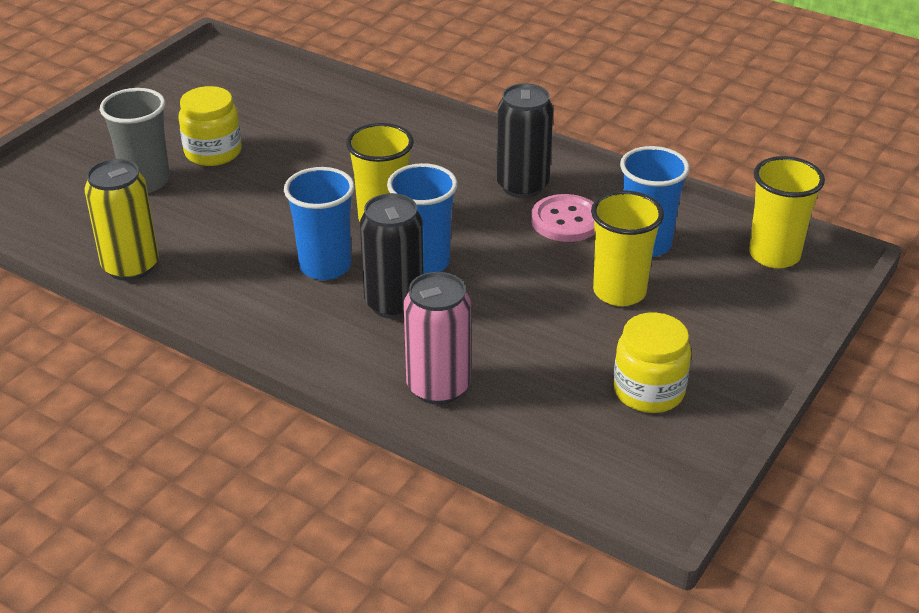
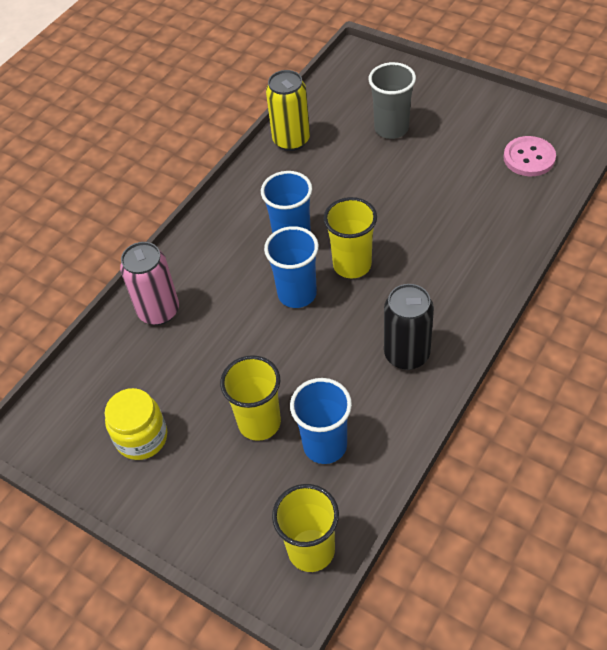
camera: 95 degrees right, 15 degrees up
yellow jar [179,86,242,166] -> none
black can [360,193,424,319] -> none
pink button [531,194,595,242] -> pink button moved to [503,136,556,176]

